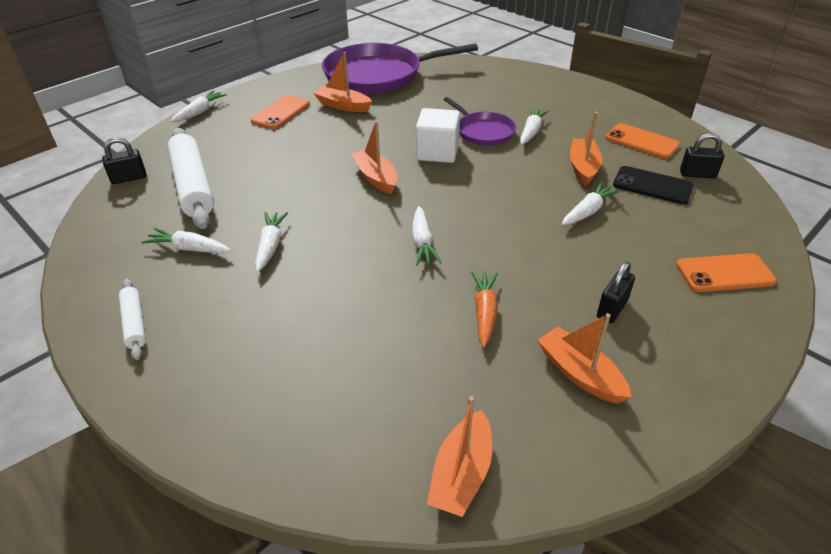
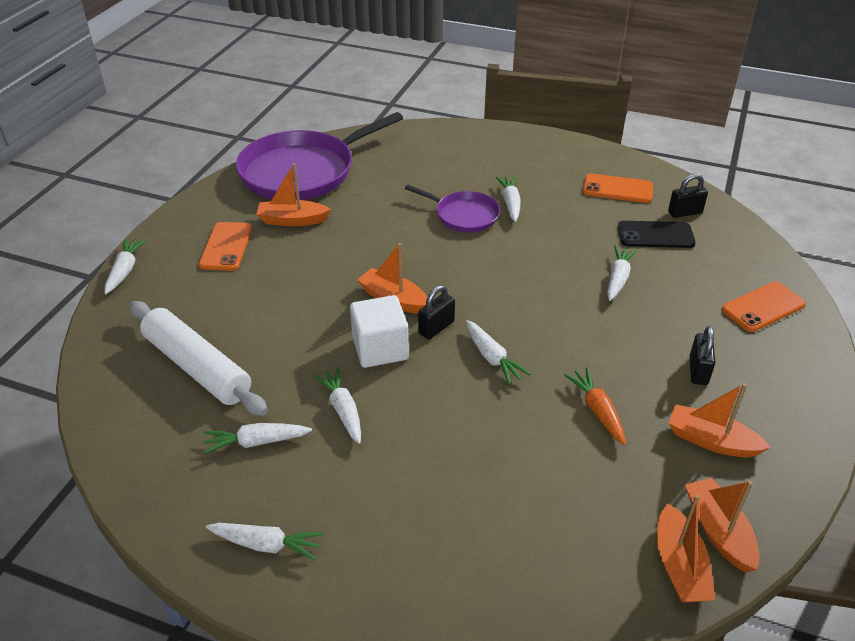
camera: 25 degrees left, 0 degrees up
black padlock [102,137,146,184] -> black padlock moved to [418,285,455,339]
white rolling pin [119,279,146,360] -> white carrot [206,523,324,561]
white cube [416,108,460,163] -> white cube moved to [350,295,409,368]
orange boat [570,112,602,186] -> orange boat moved to [685,478,760,572]

